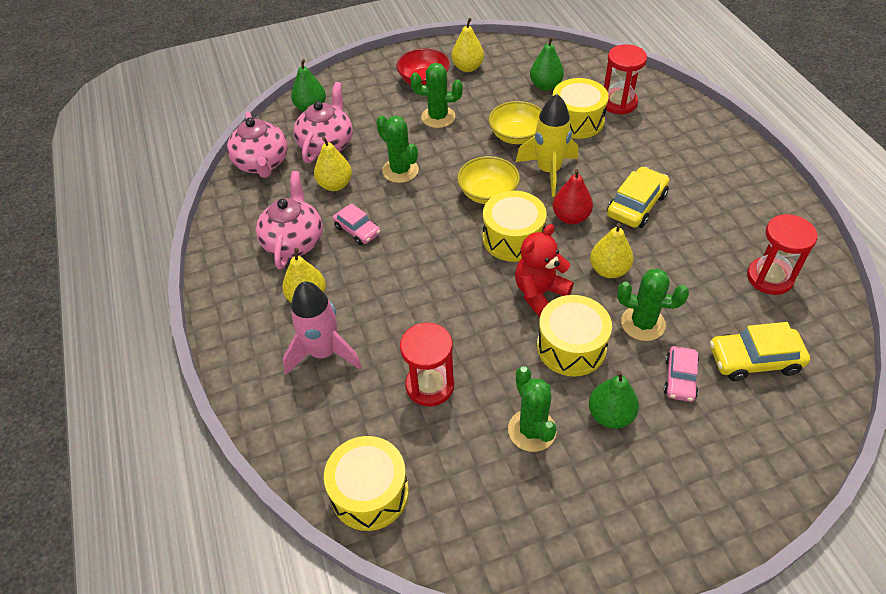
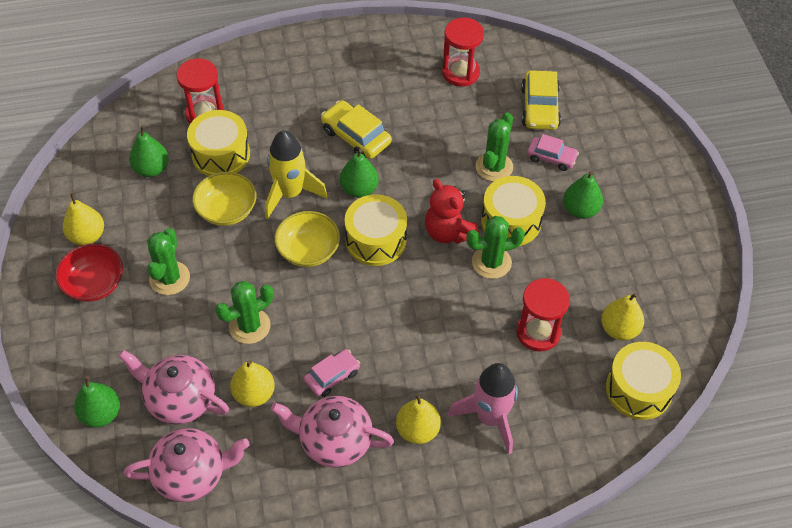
camera: 85 degrees left, 5 degrees up
green cactus [508,366,557,452] -> green cactus moved to [466,216,525,279]
red pear [553,169,593,224] -> green pear [340,149,379,198]
yellow pear [590,223,633,278] -> yellow pear moved to [601,293,644,341]

